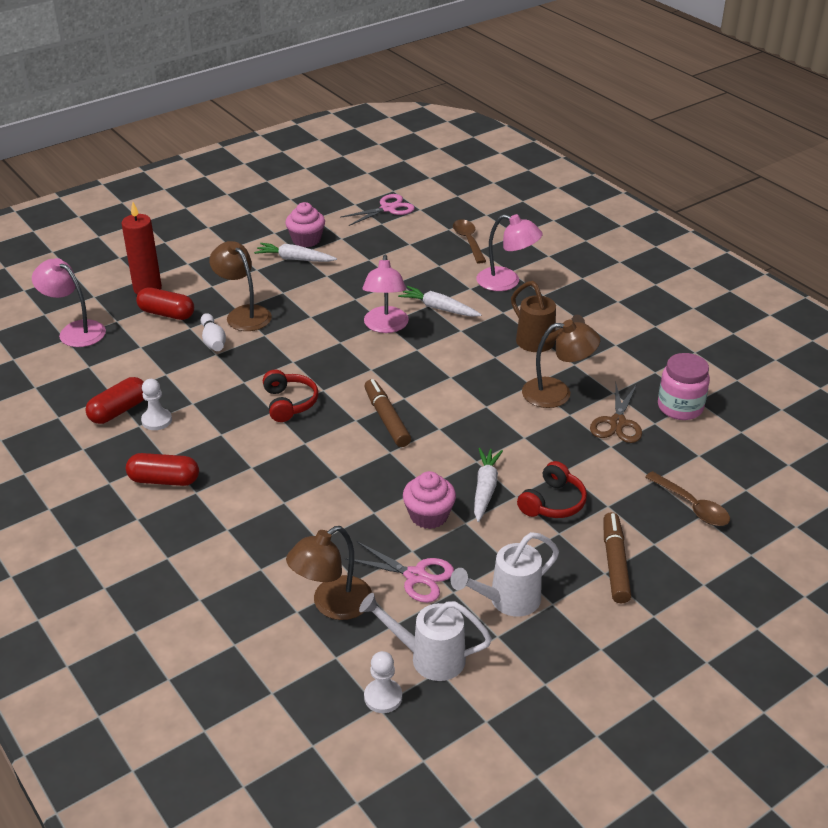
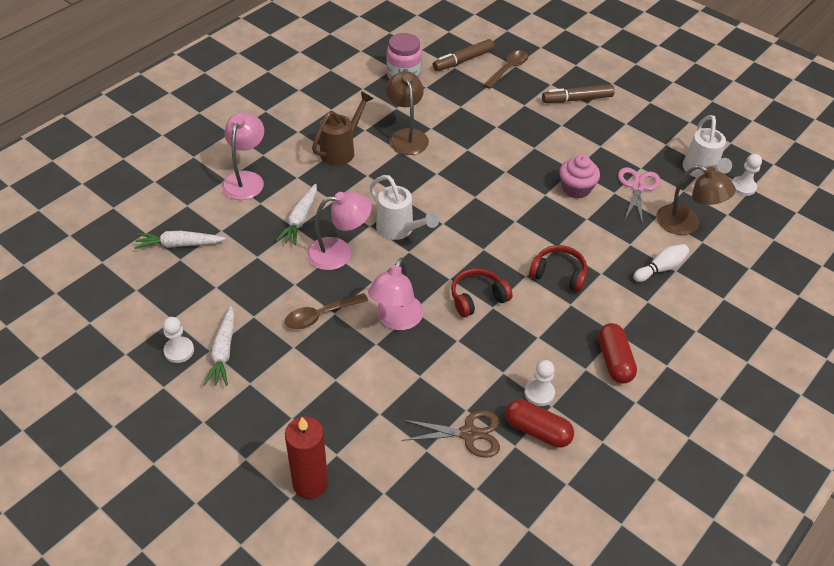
camera: 105 degrees left, 10 degrees up
pink lamp [32,258,106,347] -> pink lamp moved to [368,258,423,330]
red capsule [136,287,194,320] -> none
white bowling pin [201,313,226,351] -> white bowling pin moved to [633,244,689,282]
brown lamp [209,241,272,331] -> none
pink cupcake [285,202,325,247] -> white pawn [163,317,194,363]
pink scissors [340,194,415,226] -> none
brown marker [364,379,411,447] -> brown marker moved to [433,39,494,71]
white watering can [451,532,559,617] -> white watering can moved to [370,175,439,240]
brown spoon [453,219,486,263] -> brown spoon moved to [285,293,368,329]
white carrot [474,448,503,522] -> white carrot moved to [134,231,226,249]
red headphones [517,461,587,518] -> red headphones moved to [529,245,587,292]
brown scissors [590,384,642,443] -> brown scissors moved to [402,410,500,458]

